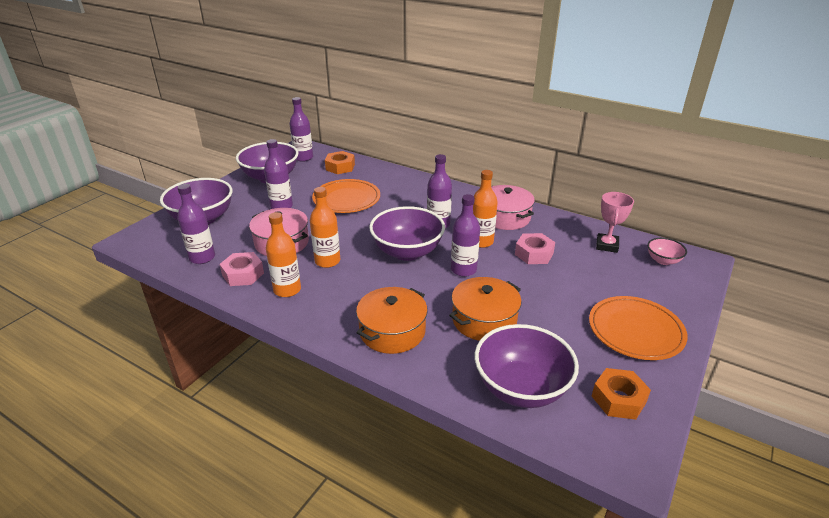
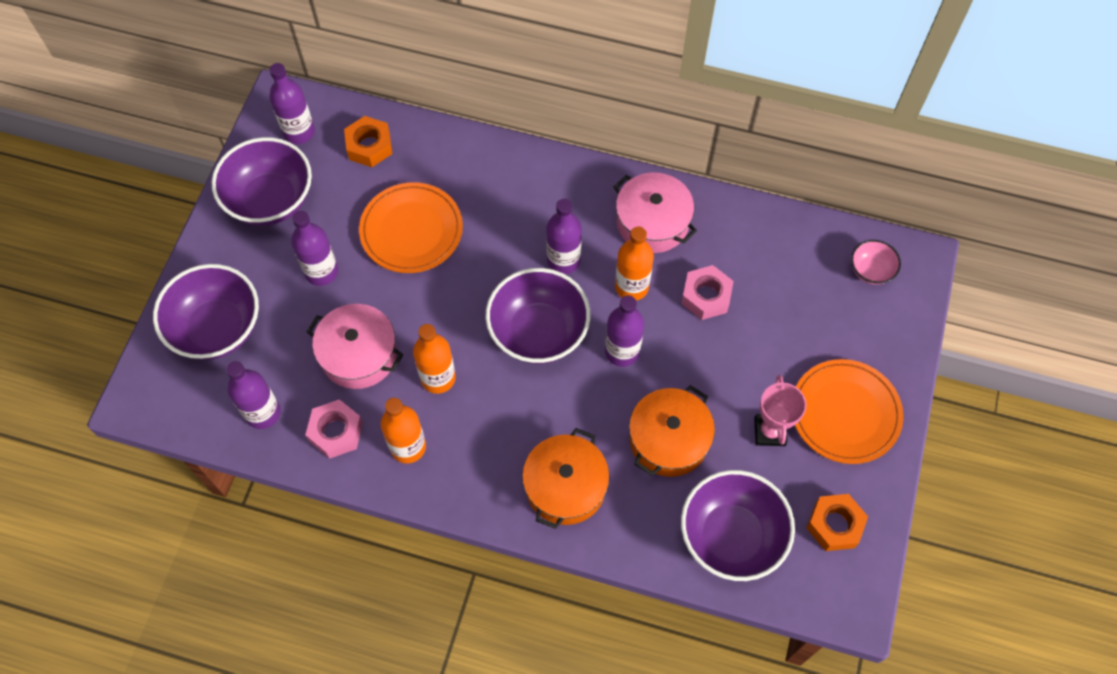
camera: 15 degrees left, 30 degrees up
pink trophy [596,192,634,253] -> pink trophy moved to [754,375,806,446]

